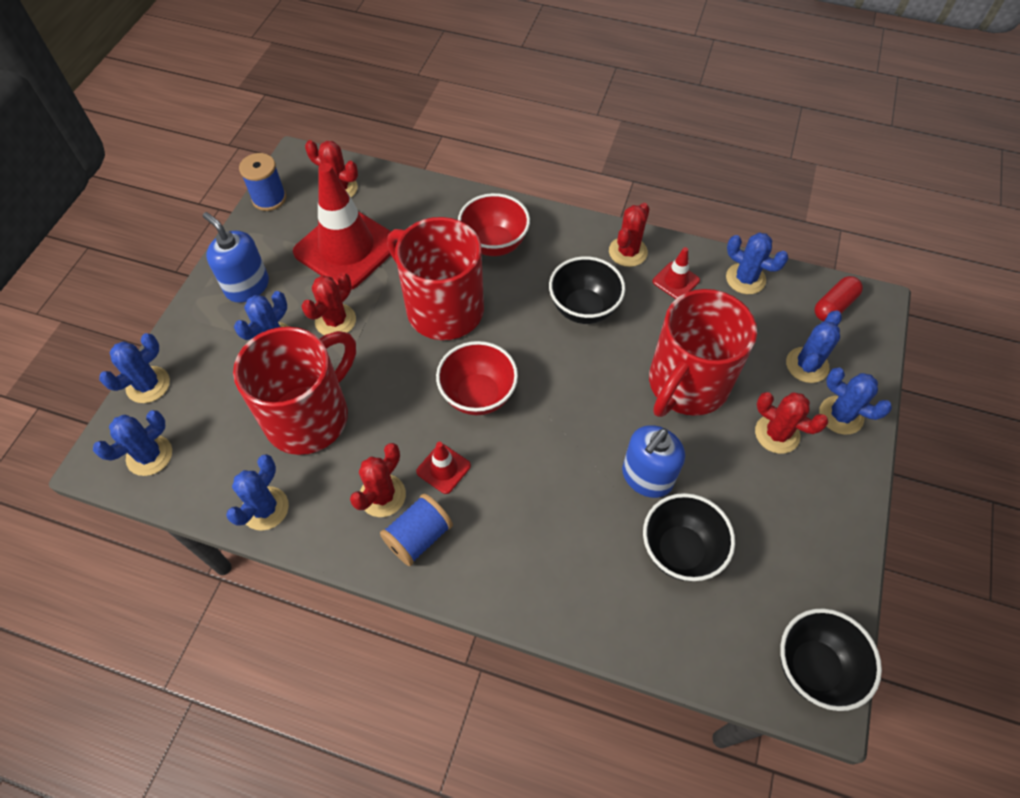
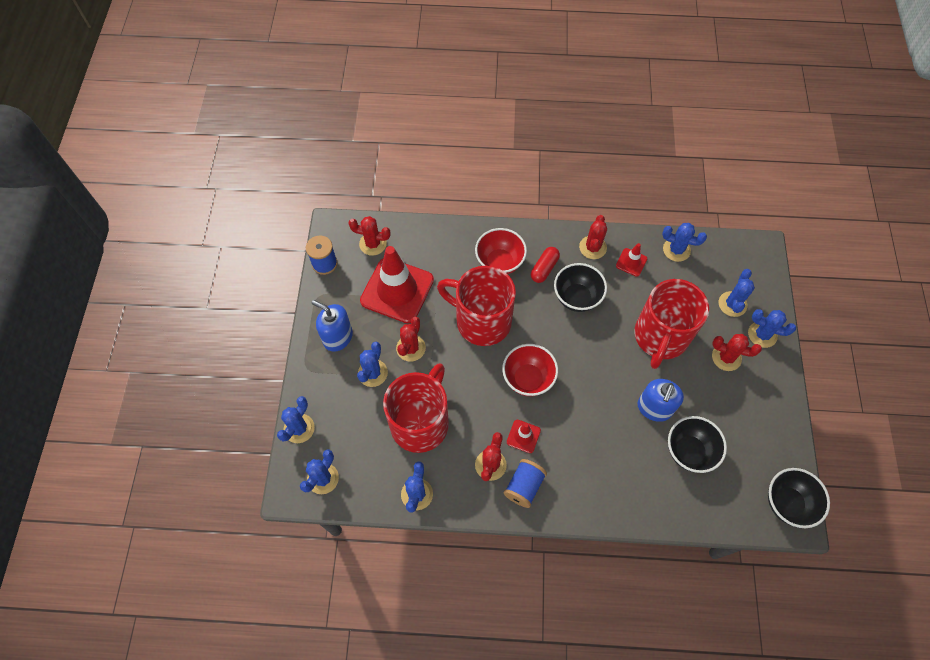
camera: 15 degrees left, 5 degrees up
red capsule [814,276,863,321] -> red capsule moved to [531,247,560,283]

